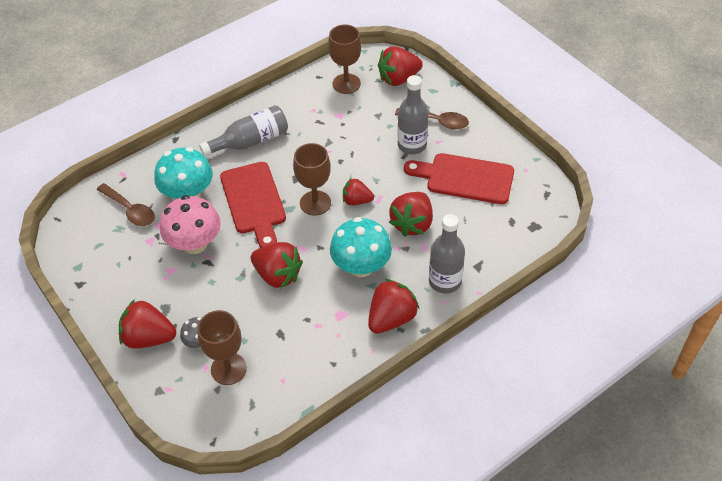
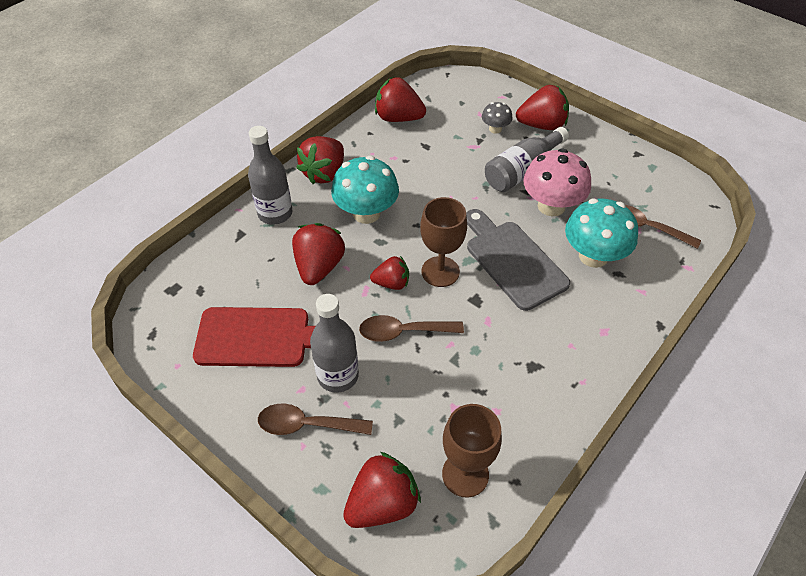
camera: 165 degrees right, 0 degrees up
brown goblet [197,310,247,385] -> none
grey bottle [199,105,288,157] -> grey bottle moved to [485,127,569,192]
red cutting board [220,162,286,248] -> grey cutting board [466,209,570,311]
red strawberry [251,242,303,289] -> red strawberry moved to [375,77,426,122]
none -> brown spoon [359,315,464,342]

